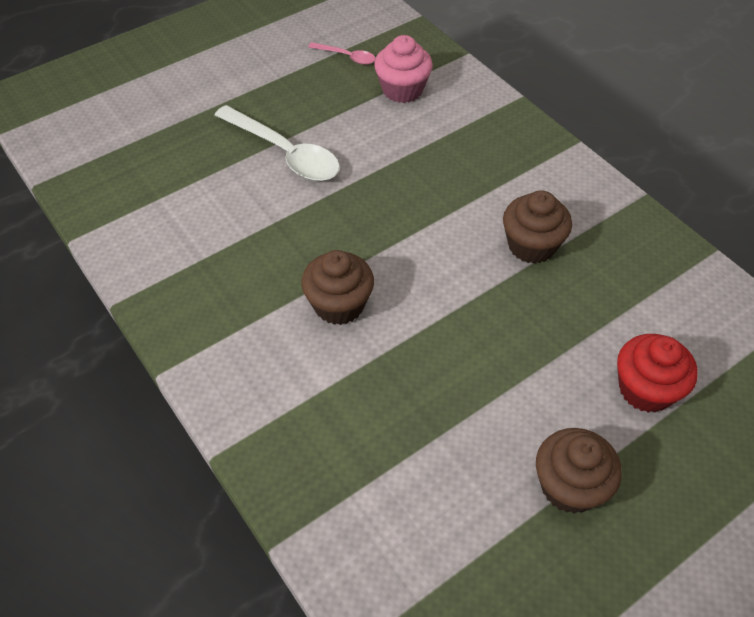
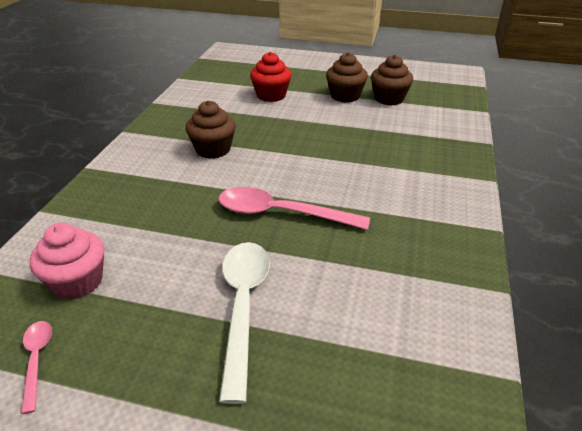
camera: 130 degrees left, 15 degrees down
brown cupcake [301,250,374,325] -> brown cupcake moved to [371,55,413,106]
none -> pink spoon [218,187,370,230]

